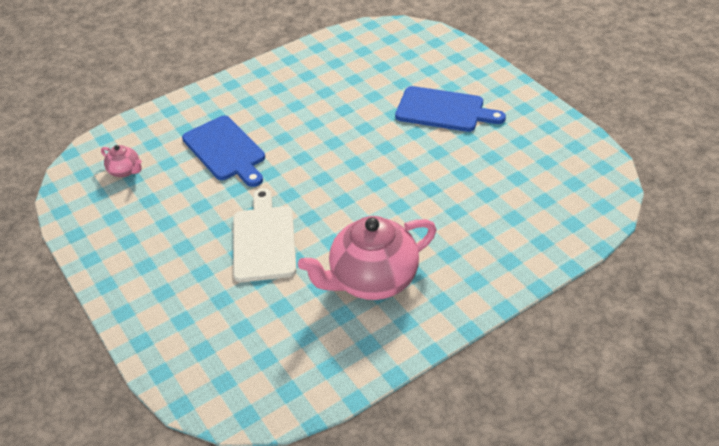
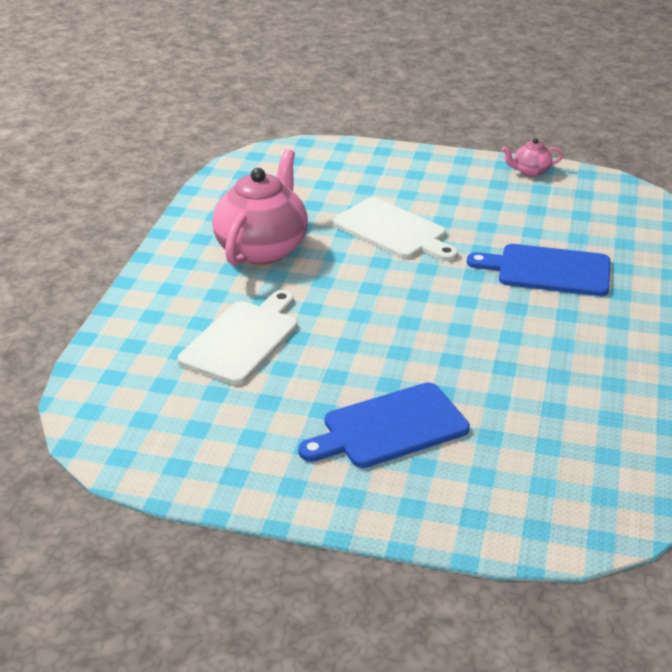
camera: 135 degrees right, 10 degrees down
pink teapot [101,145,142,177] -> pink teapot moved to [502,138,563,177]
none -> white cutting board [178,290,298,385]

